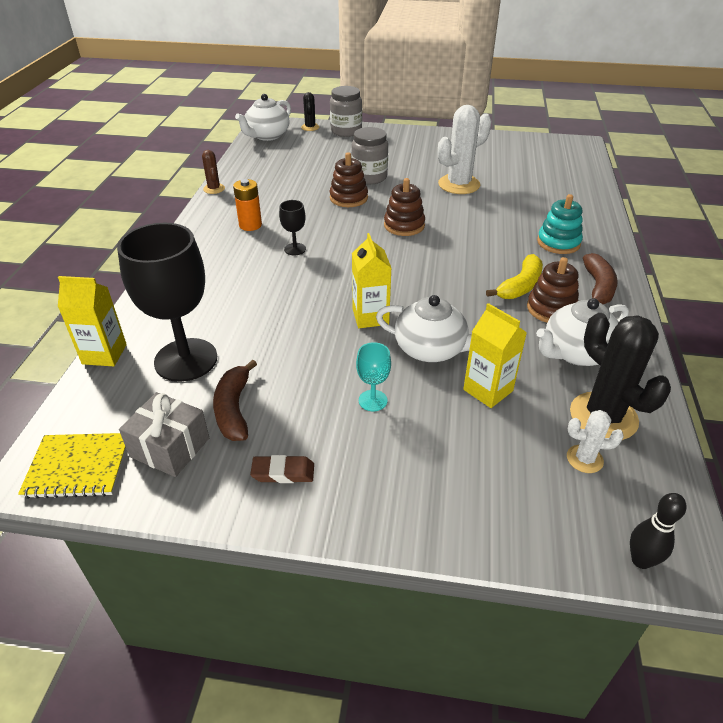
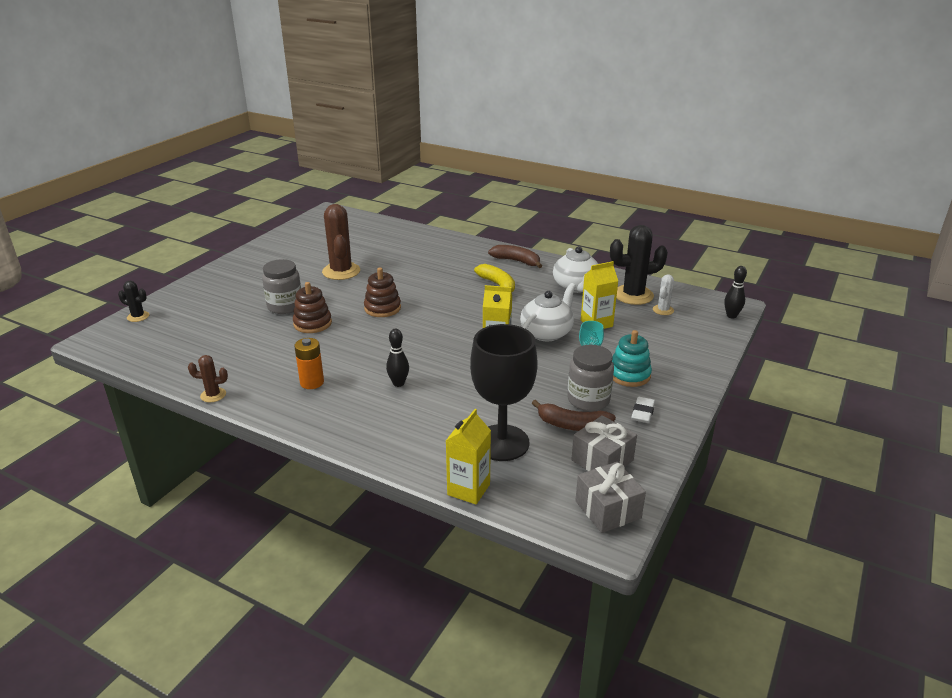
camera: 70 degrees left, 10 degrees down
yellow notebook [18,433,127,499] -> grey gift [575,462,646,533]
white teapot [235,94,291,141] -> none
brown eraser [250,455,314,483] -> white eraser [631,397,655,423]
black goblet [279,200,306,255] -> none
grey jar [330,86,362,137] -> grey jar moved to [567,344,614,411]
white cactus [438,105,492,194] -> brown cactus [322,204,360,280]
brown stacking toy [527,257,579,322] -> none
turquoise stacking toy [537,194,583,254] -> turquoise stacking toy moved to [612,330,652,387]
none -> black bowling pin [386,329,409,387]

